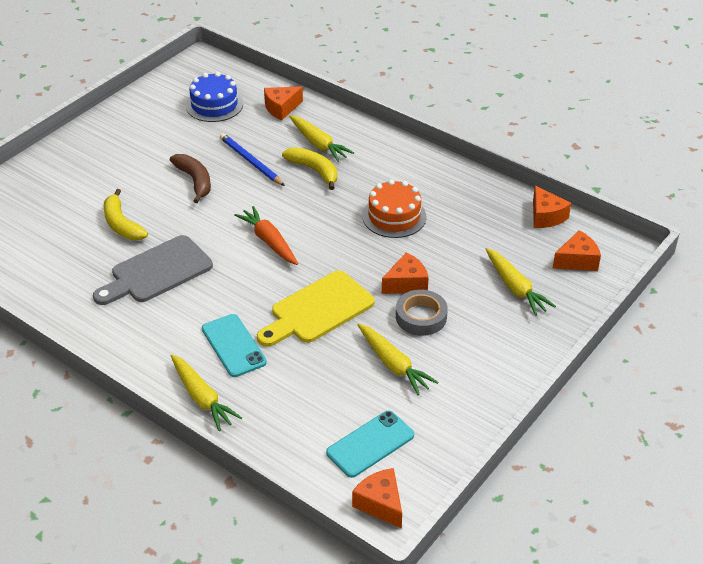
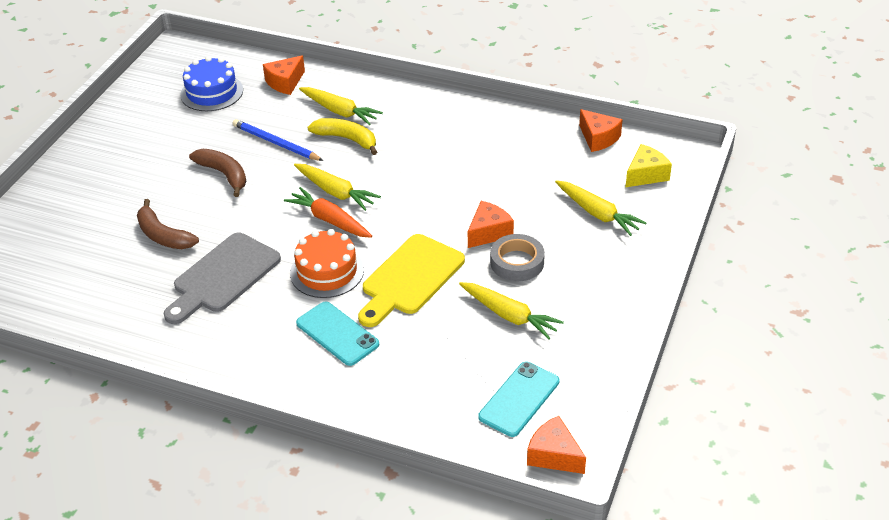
camera: 15 degrees left, 0 degrees up
yellow banana [103,189,148,240] -> brown banana [137,199,199,249]
yellow carrot [171,354,242,431] -> yellow carrot moved to [294,164,381,211]
orange cake [362,179,426,238] -> orange cake moved to [290,229,364,298]
orange cheese [553,230,601,271] -> yellow cheese [626,144,672,187]

